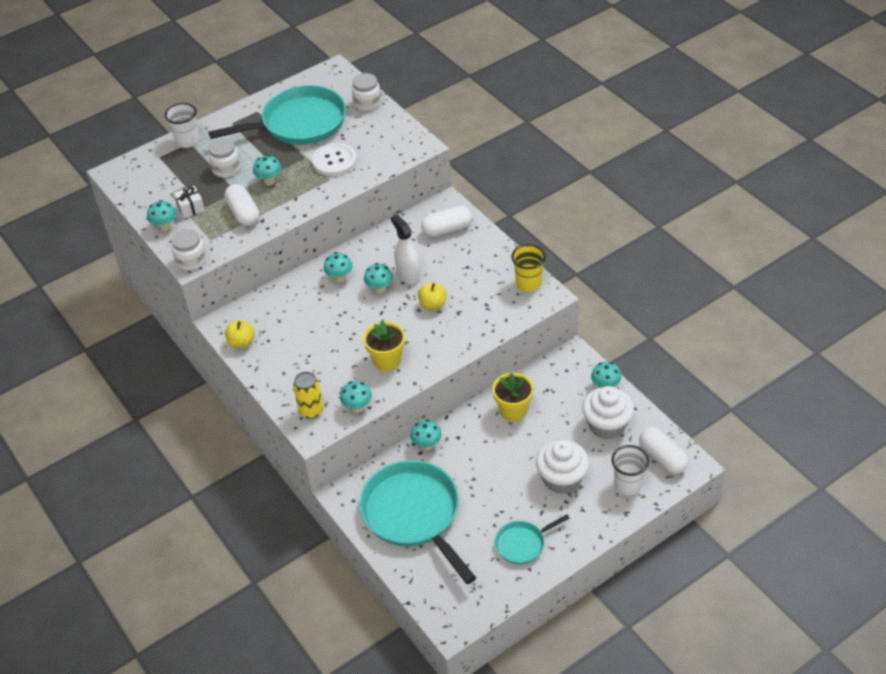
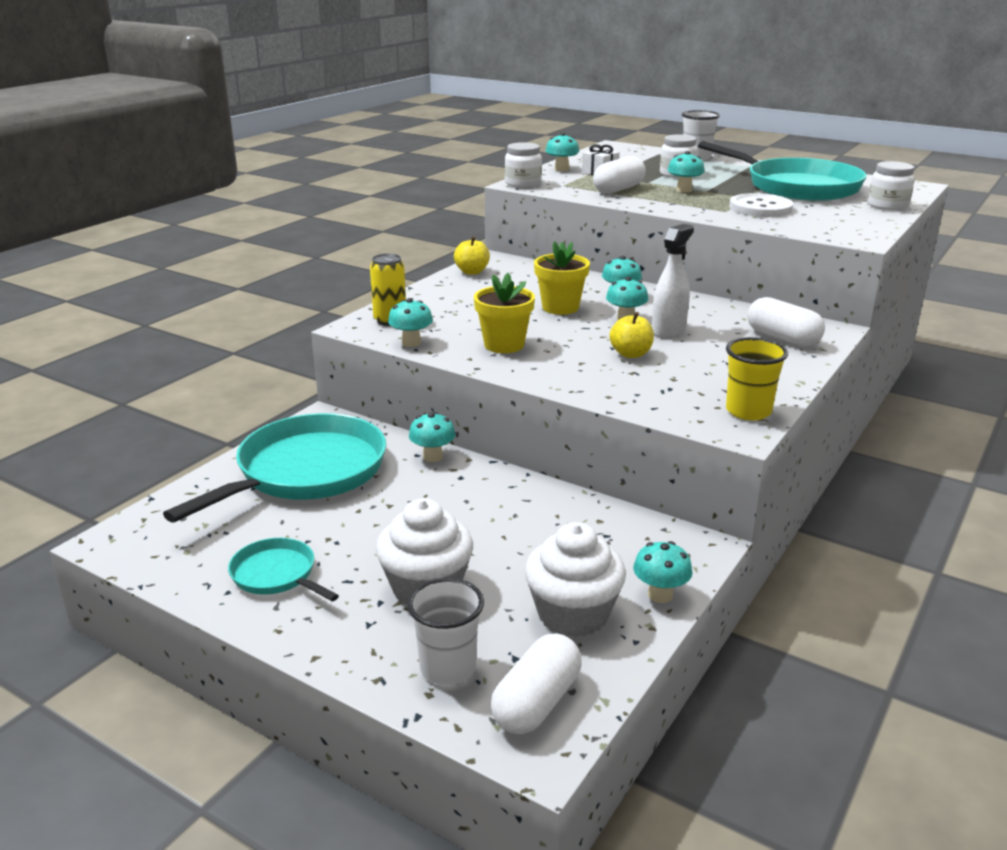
camera: 65 degrees right, 20 degrees down
yellow flower pot [492,373,534,421] -> yellow flower pot moved to [534,241,590,315]

